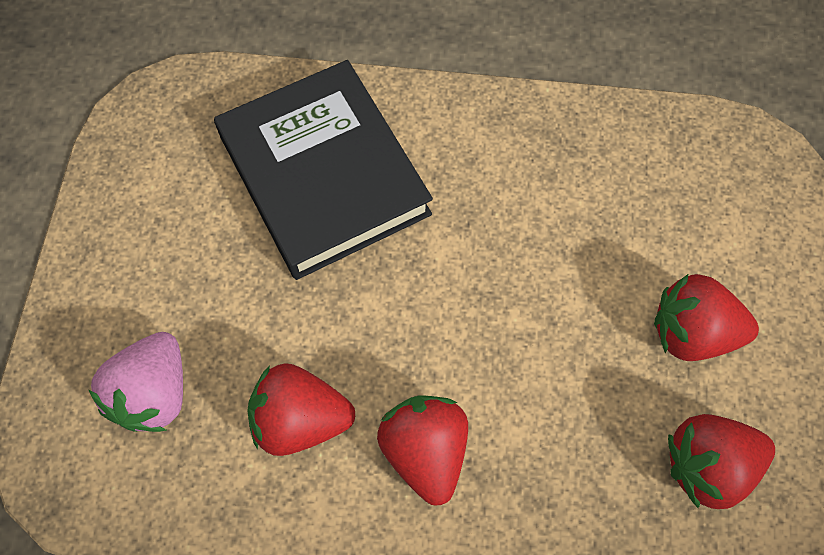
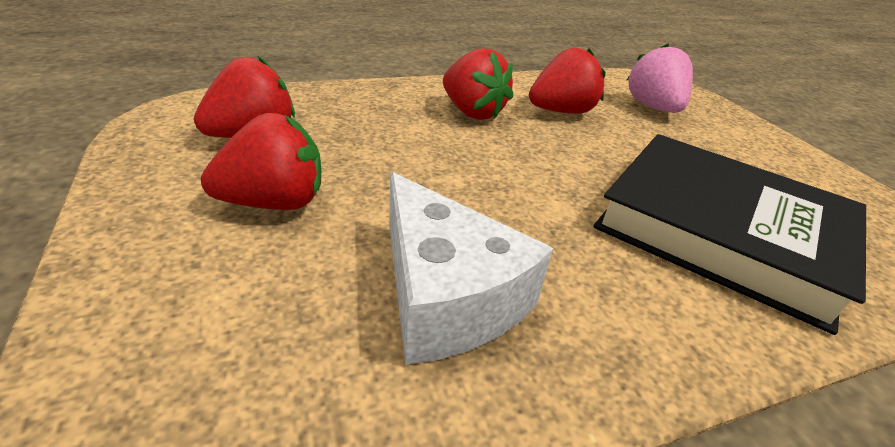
camera: 150 degrees right, 30 degrees down
none -> white cheese [389,172,553,365]

